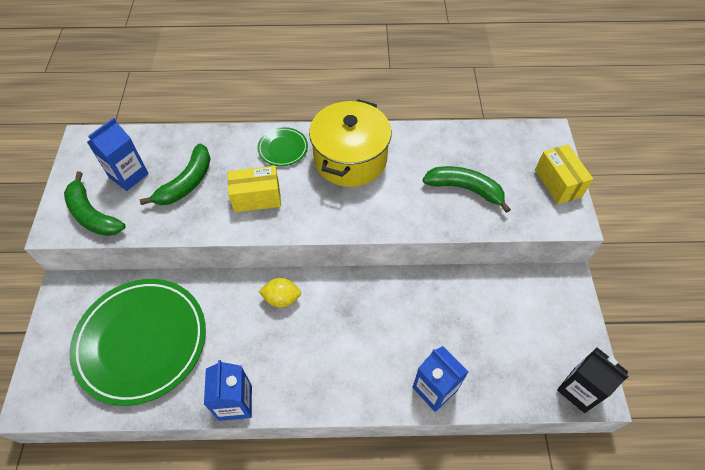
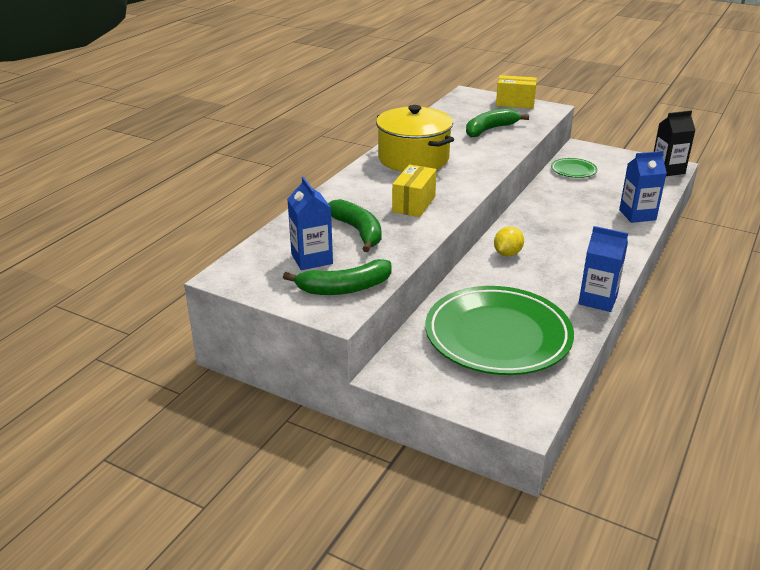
camera: 60 degrees left, 25 degrees down
green plate [257,127,308,166] -> green plate moved to [551,158,597,178]

